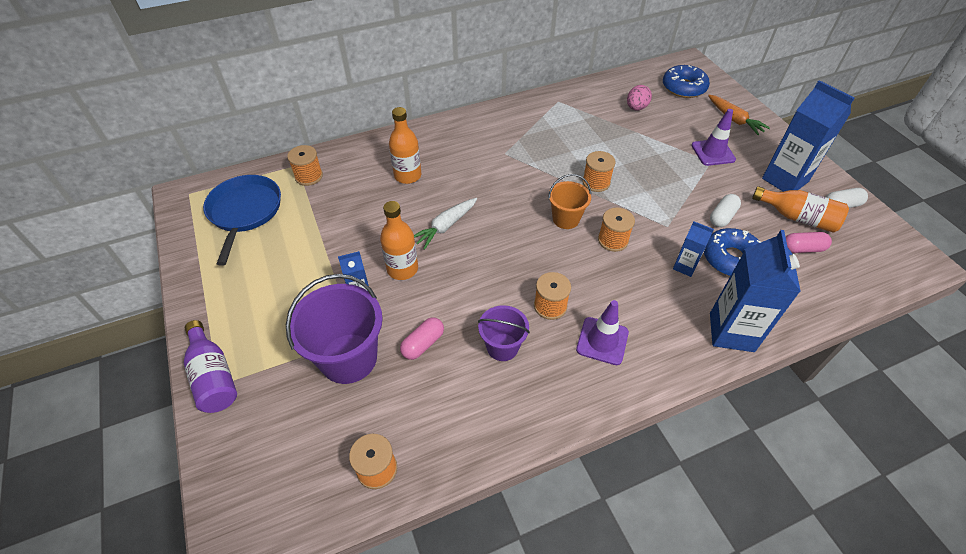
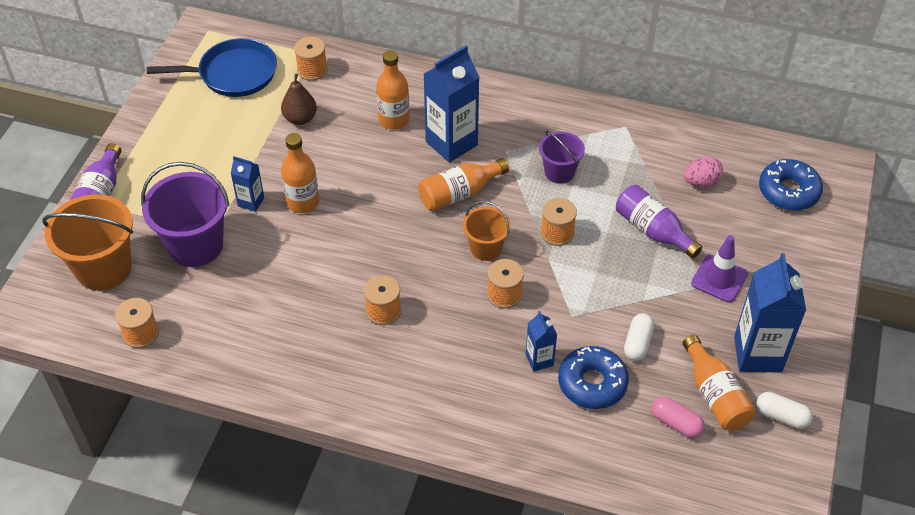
camera: 40 degrees right, 0 degrees up
blue pan [203,175,281,266] -> blue pan turned 45 degrees clockwise [147,38,277,97]
pink capsule [400,317,444,360] -> none
white carrot [414,198,477,250] -> none
purple bucket [478,305,530,361] -> purple bucket moved to [539,131,585,184]
purple traffic cone [576,300,629,365] -> none
orange carrot [708,95,770,135] -> none
white capsule [710,194,741,227] -> white capsule turned 60 degrees counterclockwise [624,313,654,361]
blue carton [710,230,801,352] -> blue carton moved to [424,45,480,163]
none -> orange bucket [42,194,133,291]
none -> brown pear [281,73,317,125]
none -> orange bottle [418,158,509,211]
none -> purple bottle [616,185,702,259]

